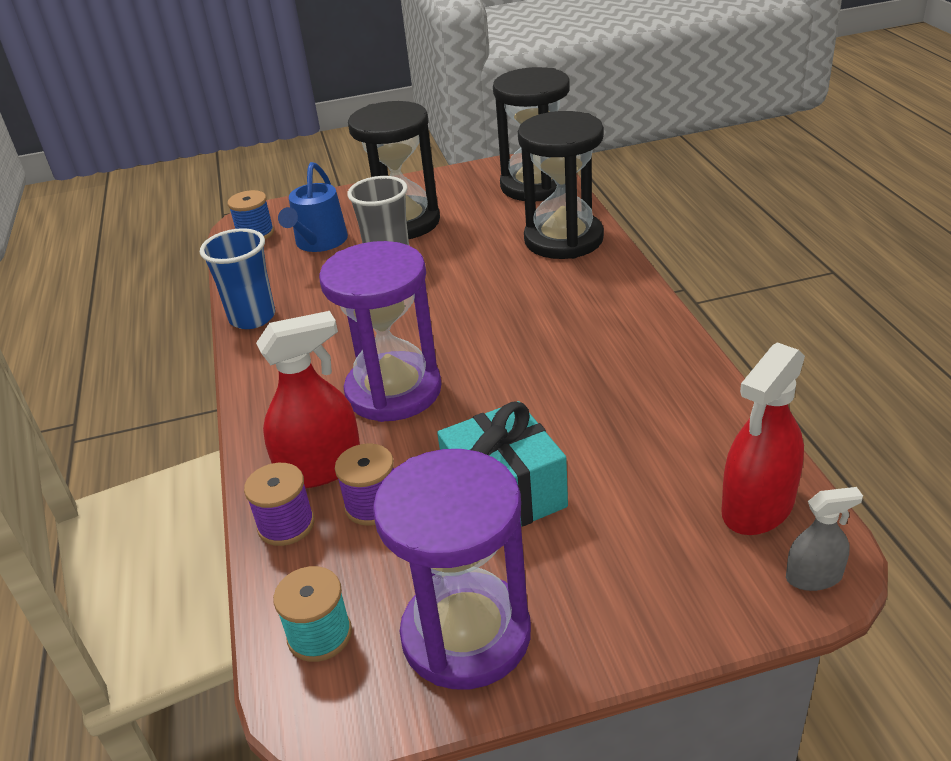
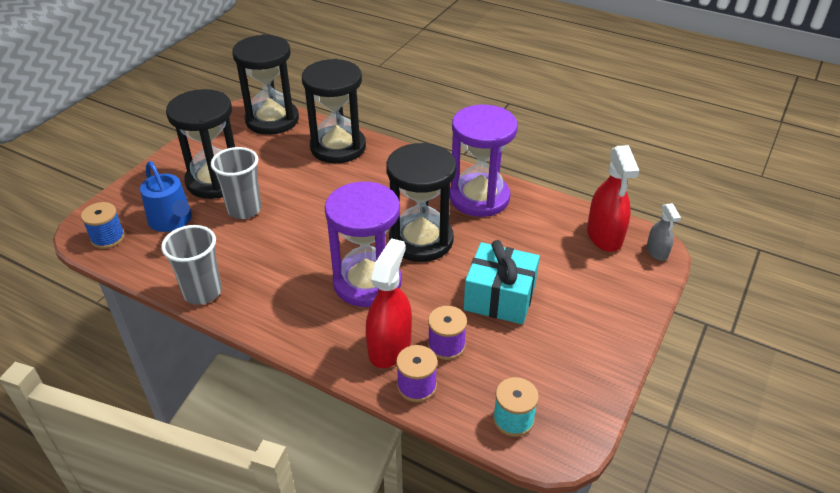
camera: 50 degrees left, 5 degrees up
blue cup [200,228,275,329] -> grey cup [161,225,222,305]
purple hourglass [373,449,531,690] -> purple hourglass moved to [450,105,518,217]
grey spray bottle [786,487,863,591] -> grey spray bottle turned 135 degrees clockwise [647,203,681,261]
none -> black hourglass [386,143,457,262]

